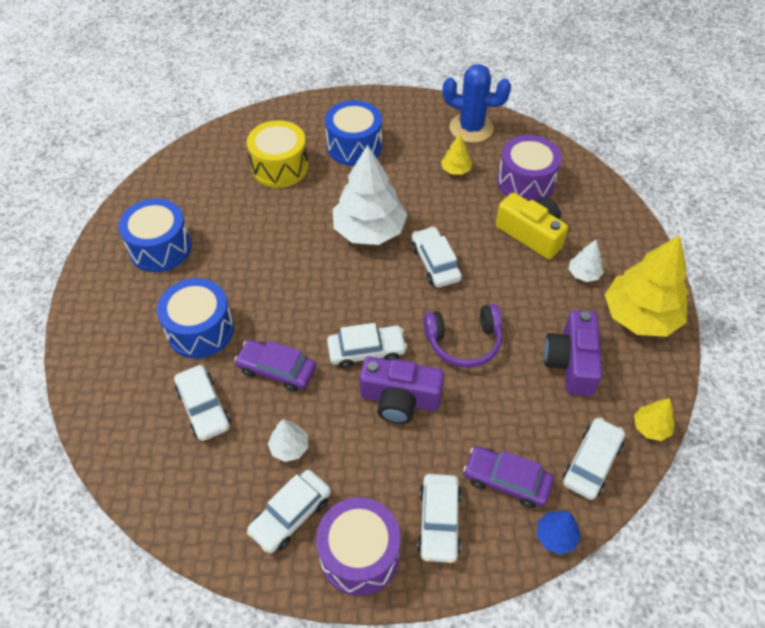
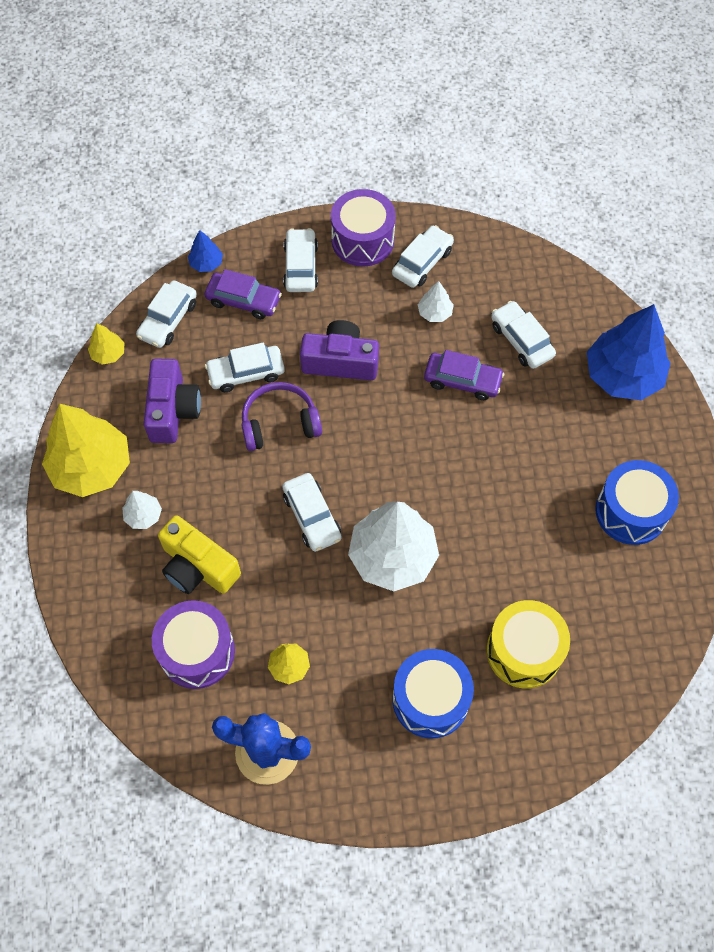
camera: 175 degrees right, 10 degrees up
blue drum [157,278,234,358] -> none
white car [327,323,407,369] -> white car moved to [205,343,285,392]
none -> blue tree [587,304,671,400]

